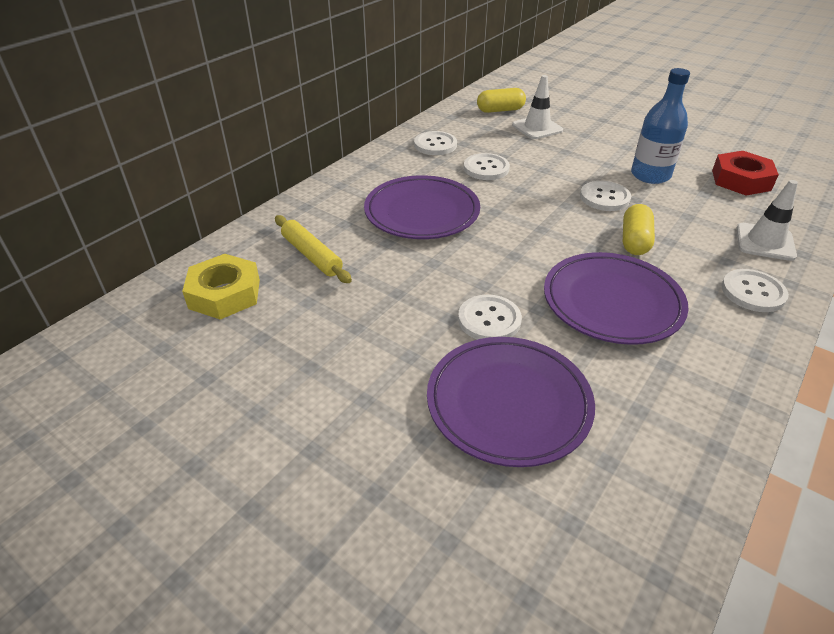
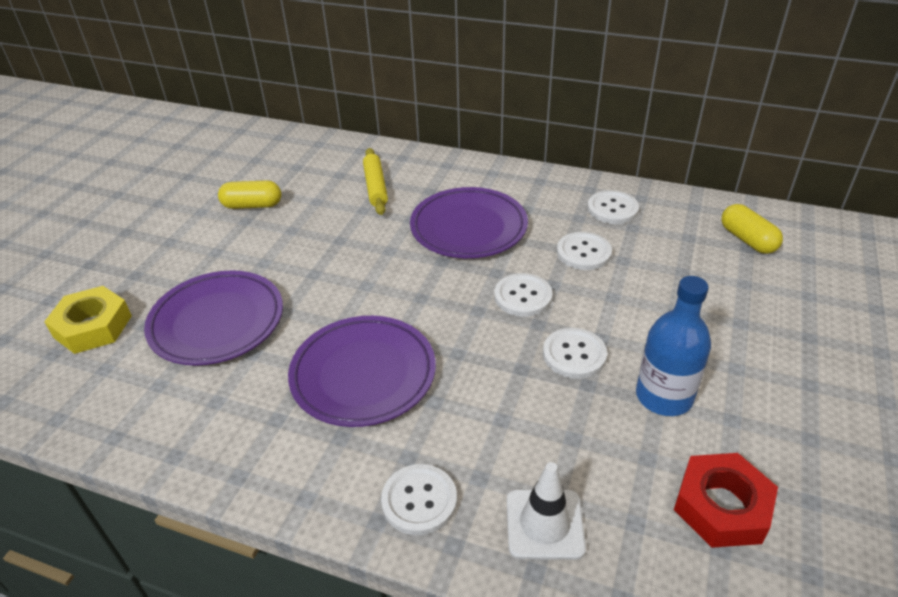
camera: 75 degrees right, 0 degrees up
yellow nut [182,254,260,320] -> yellow nut moved to [44,286,132,354]
yellow rolling pin [275,215,352,283] -> yellow rolling pin turned 45 degrees counterclockwise [363,148,388,215]
white button [458,295,522,340] -> white button moved to [494,273,553,317]
white traffic cone [512,75,563,139] -> none
yellow capsule [623,204,655,255] -> yellow capsule moved to [218,180,281,209]

